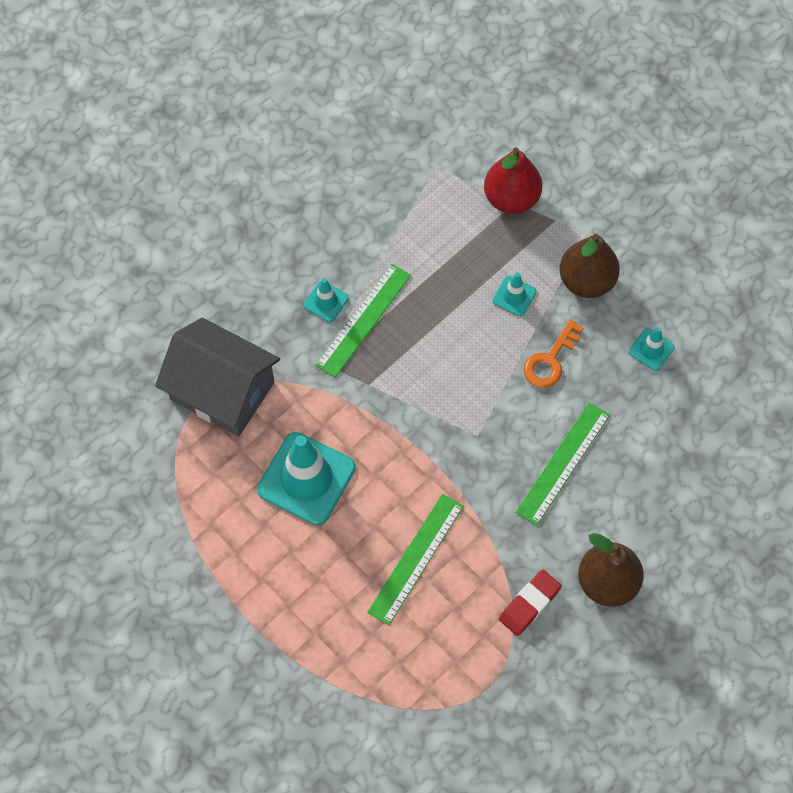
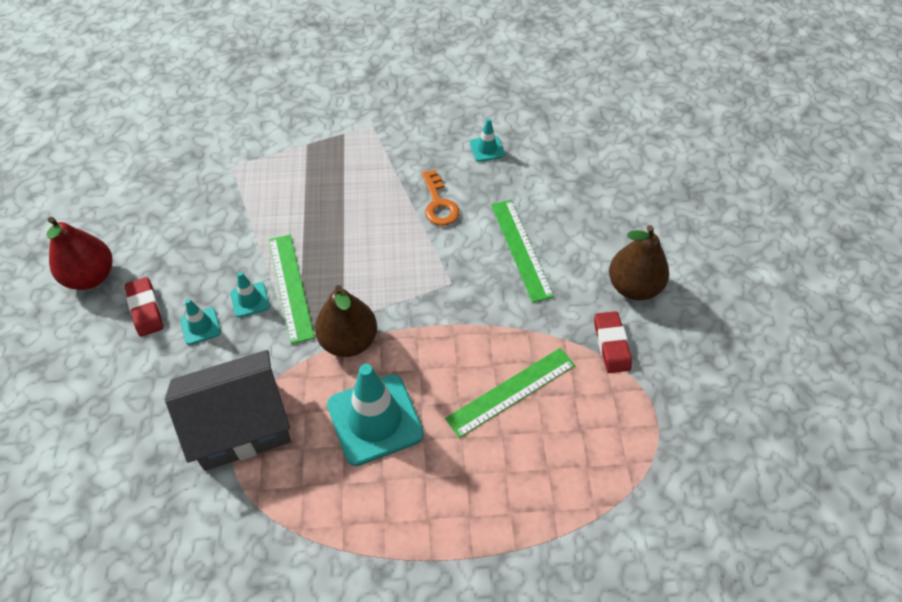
camera: 50 degrees left, 10 degrees down
green ruler [367,494,464,625] -> green ruler turned 75 degrees clockwise [445,348,575,438]
red pear [484,147,542,214] -> red pear moved to [47,217,112,290]
turquoise traffic cone [492,273,537,316] -> turquoise traffic cone moved to [180,299,221,345]
brown pear [559,234,620,298] -> brown pear moved to [315,285,377,357]
none -> red eraser [125,277,163,337]

